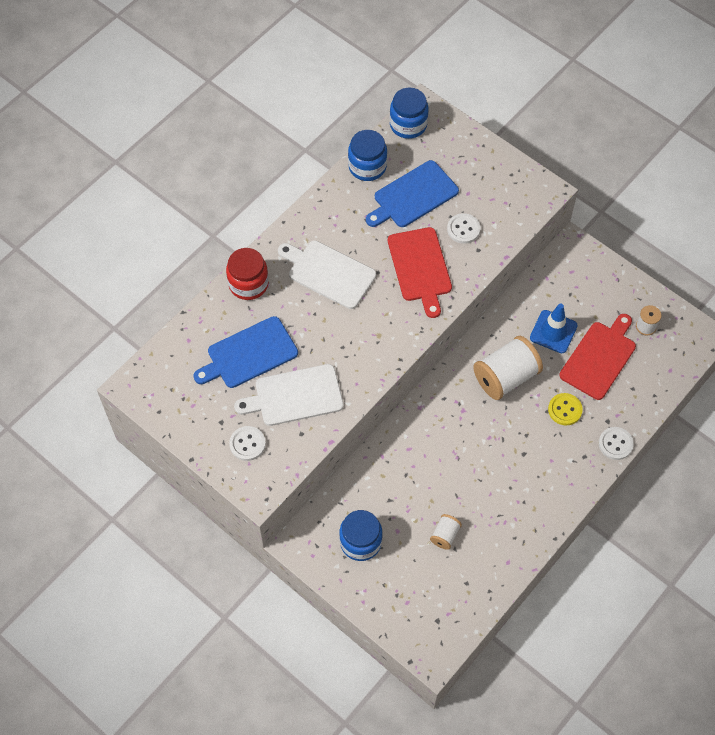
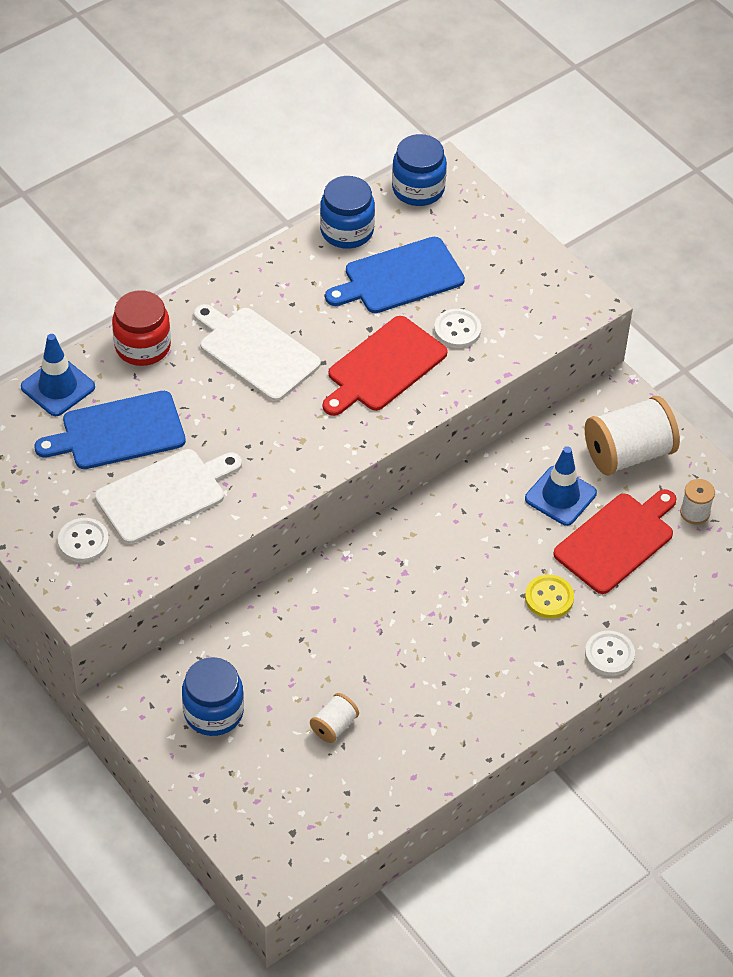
camera: 10 degrees right, 10 degrees down
white cutting board [234,364,344,426] -> white cutting board turned 150 degrees clockwise [95,449,242,544]
red cutting board [388,227,452,318] -> red cutting board turned 45 degrees clockwise [323,316,448,416]
white spool [473,336,543,400] -> white spool moved to [585,396,680,475]
none -> blue traffic cone [21,334,95,416]

